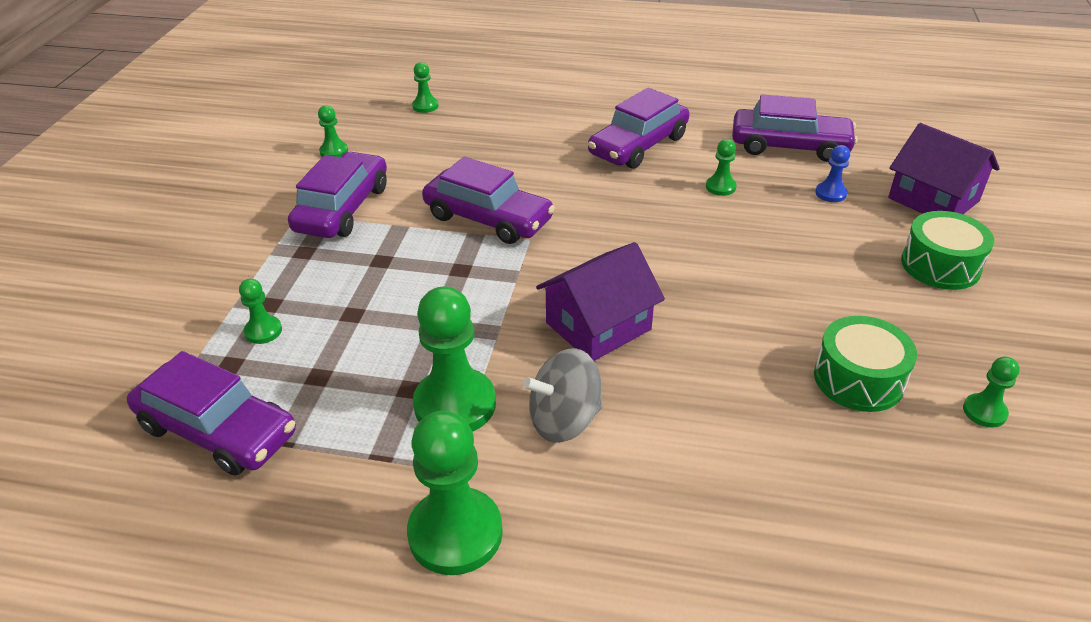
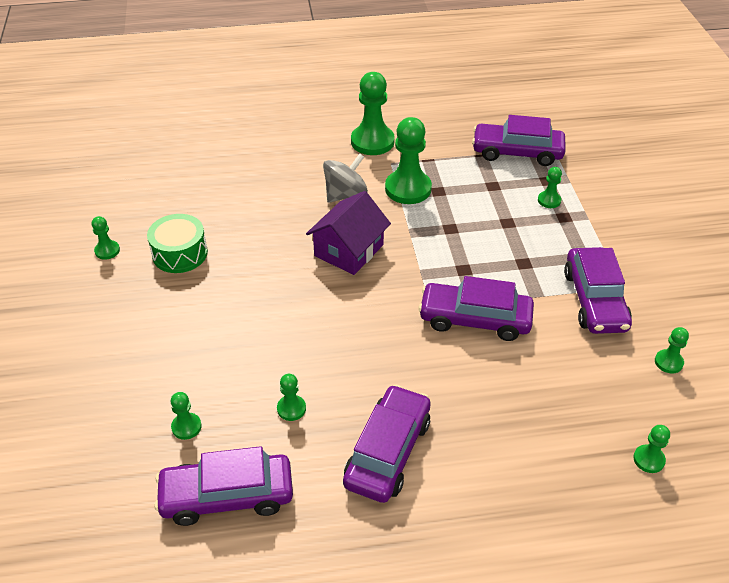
camera: 160 degrees right, 5 degrees up
blue pawn [815,145,850,202] -> green pawn [171,392,202,440]
purple house [888,123,1000,214] -> none
green drum [901,211,994,290] -> none

